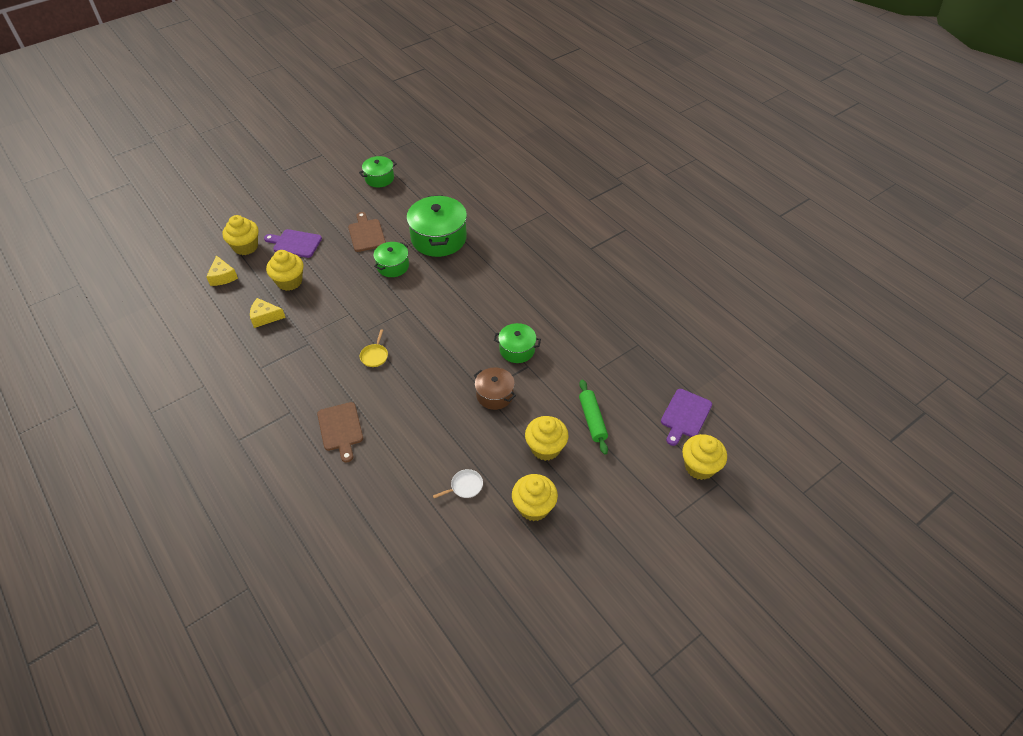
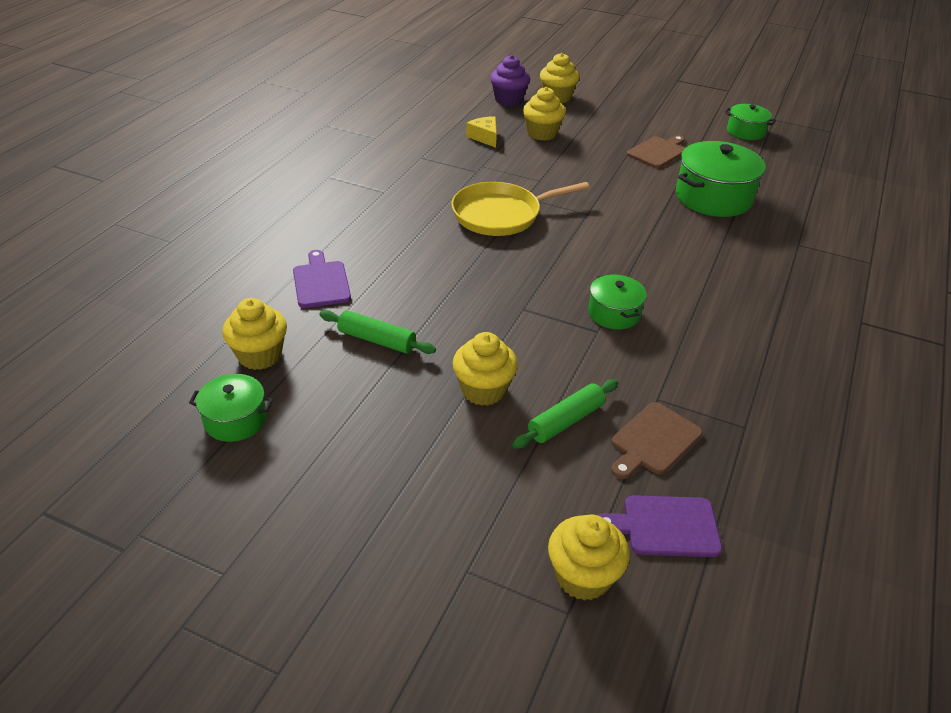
camera: 60 degrees right, 10 degrees down
yellow cheese [206,255,238,286] -> purple cupcake [490,55,530,106]
purple cutting board [264,229,322,258] -> purple cutting board moved to [293,250,351,308]
brown cutting board [317,402,363,462] -> brown cutting board moved to [611,402,703,479]
yellow pan [360,329,388,367] -> yellow pan [451,182,590,236], size x2.47
green pot [373,242,409,277] -> green pot moved to [189,374,273,442]
white pan [433,469,483,498] -> green rolling pin [319,310,436,354]
brown pot [474,368,516,410] -> none
yellow cupcake [512,474,558,521] -> yellow cupcake moved to [222,298,287,370]

